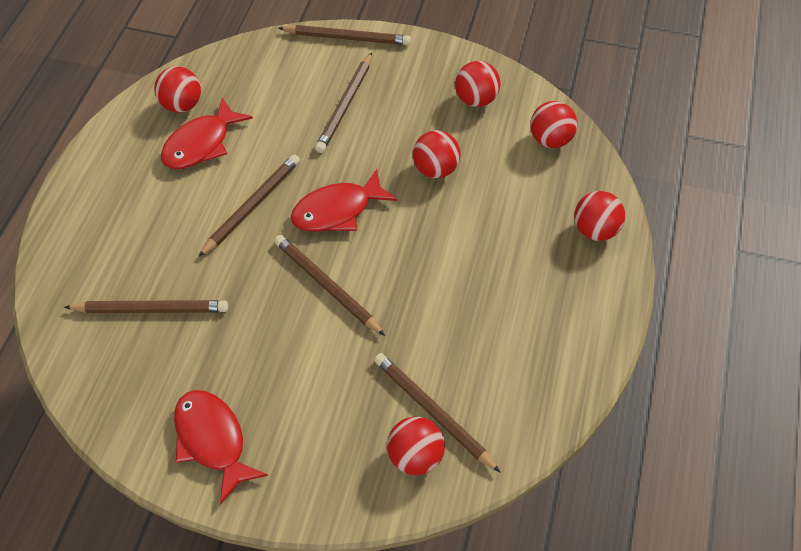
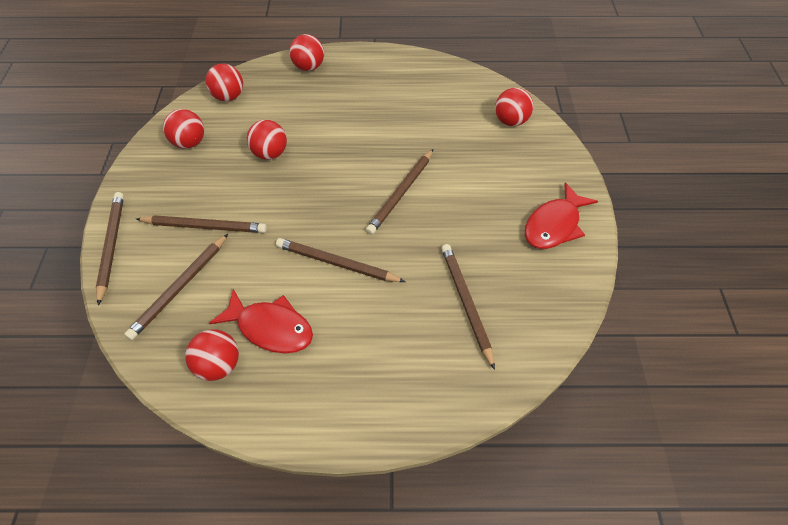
camera: 105 degrees left, 0 degrees up
red fish [291,169,398,232] -> none
brown pencil [374,353,501,473] -> brown pencil moved to [124,234,228,340]

